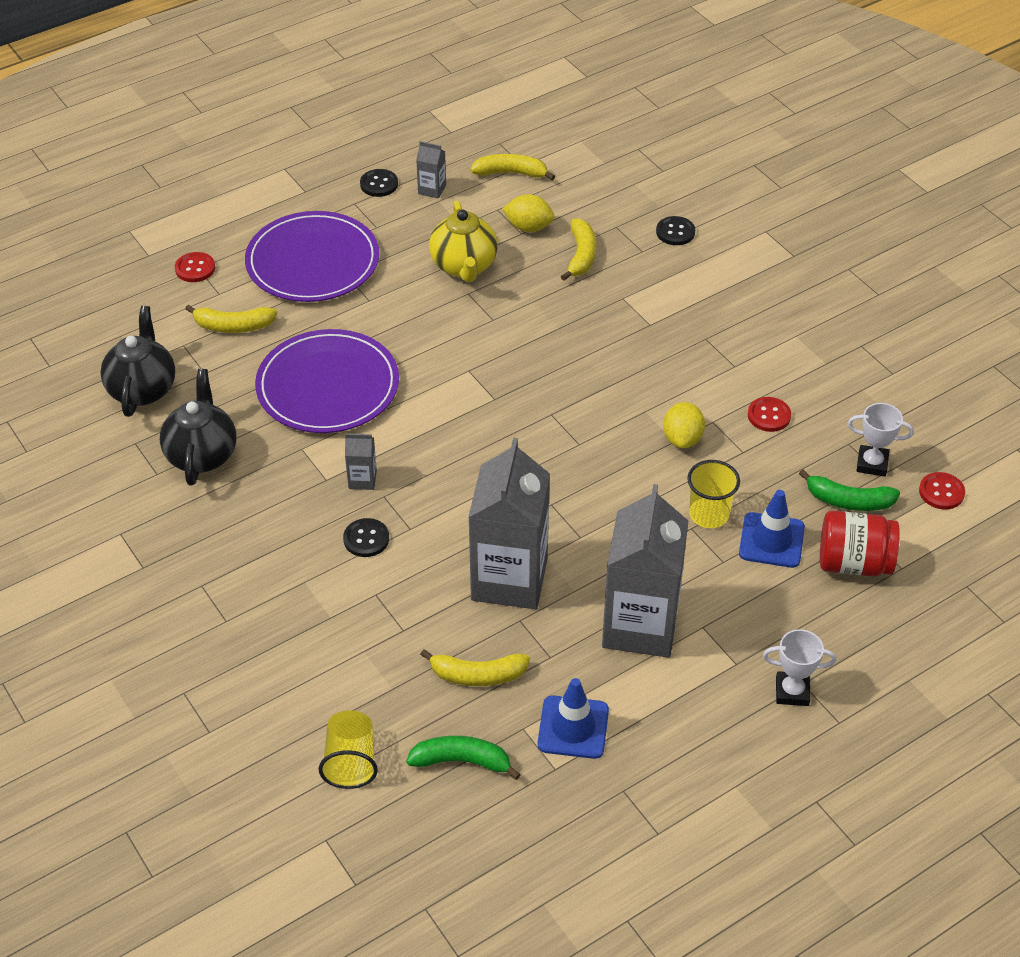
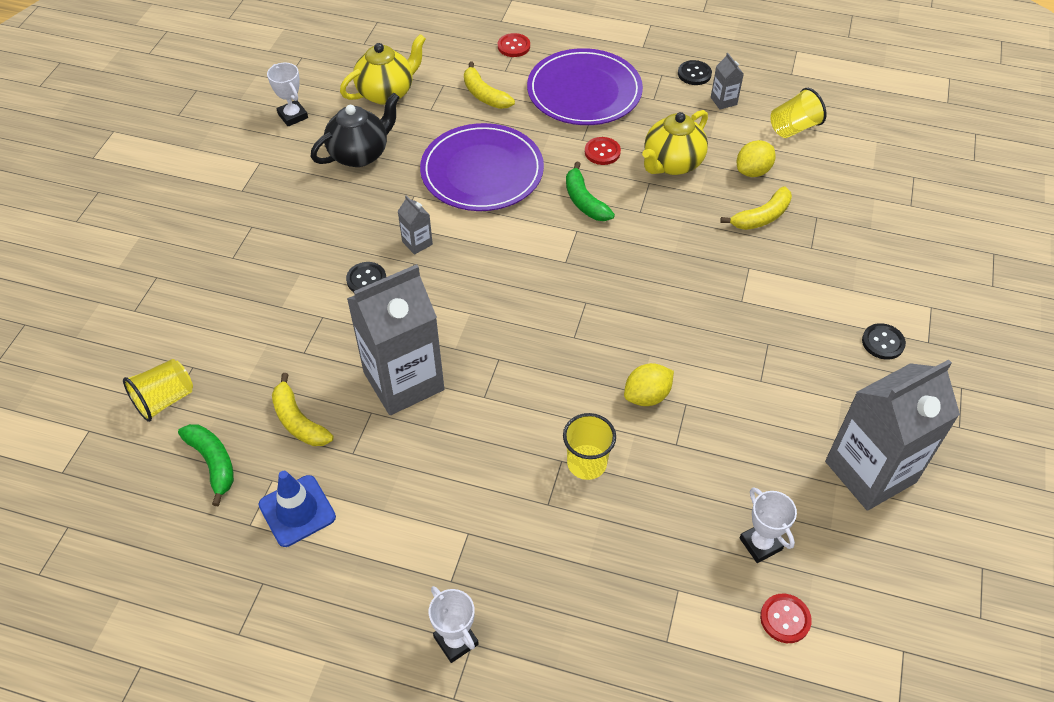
camera: 50 degrees right, 5 degrees up
black teapot [100,306,175,417] -> yellow teapot [340,34,426,105]
yellow banana [470,154,555,180] -> yellow cup [771,88,826,138]
yellow lemon [502,194,555,232] -> yellow lemon turned 75 degrees clockwise [737,140,776,177]
grey carton [602,484,688,658] -> grey carton moved to [825,359,960,511]
black button [656,216,695,245] -> black button moved to [862,323,906,360]
blue traffic cone [739,490,805,568] -> none
red button [748,397,791,432] -> red button moved to [585,137,621,165]
green banana [799,470,900,511] -> green banana moved to [566,161,615,221]
red jar [820,511,900,576] -> none
none -> white trophy [267,63,308,127]

